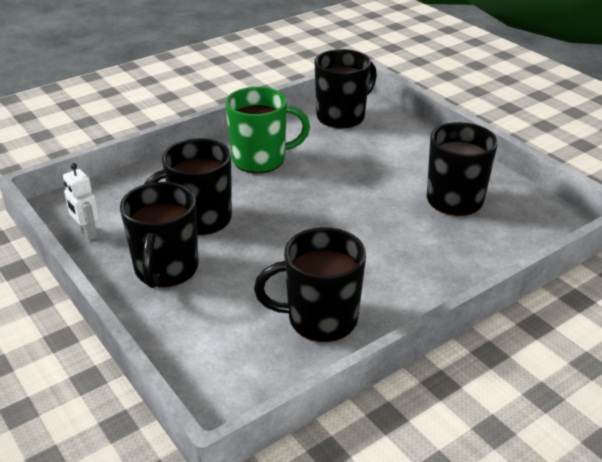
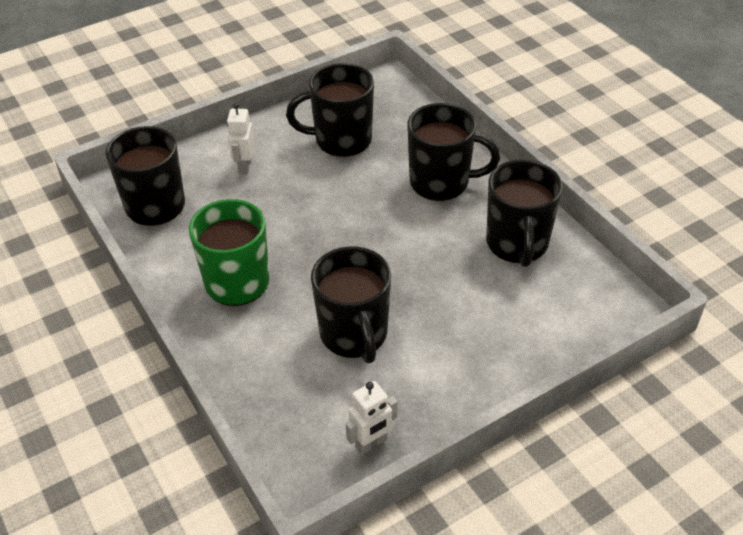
camera: 85 degrees left, 10 degrees up
black mug [120,182,199,288] -> black mug moved to [407,103,500,201]
none -> white robot [227,103,254,174]

